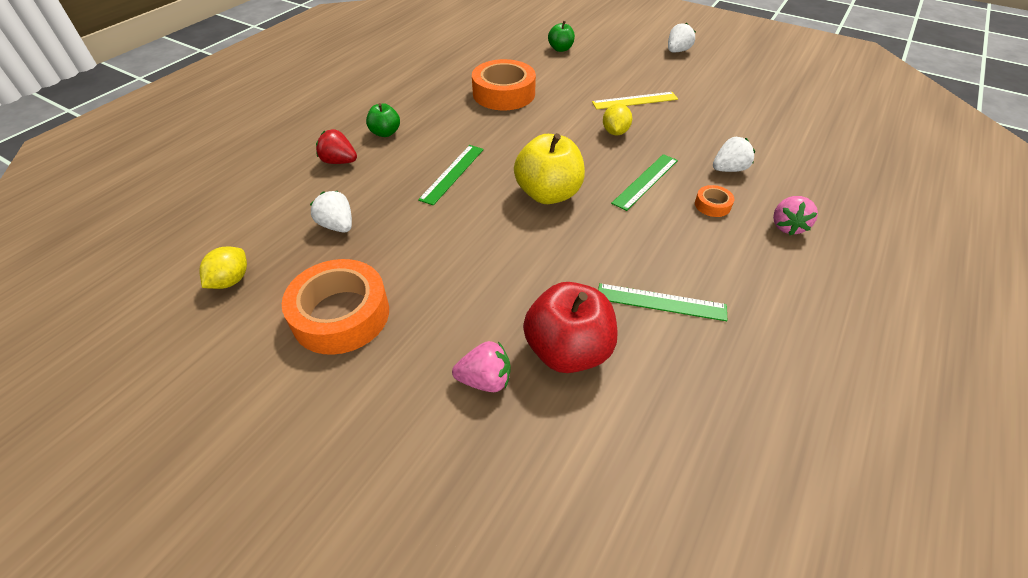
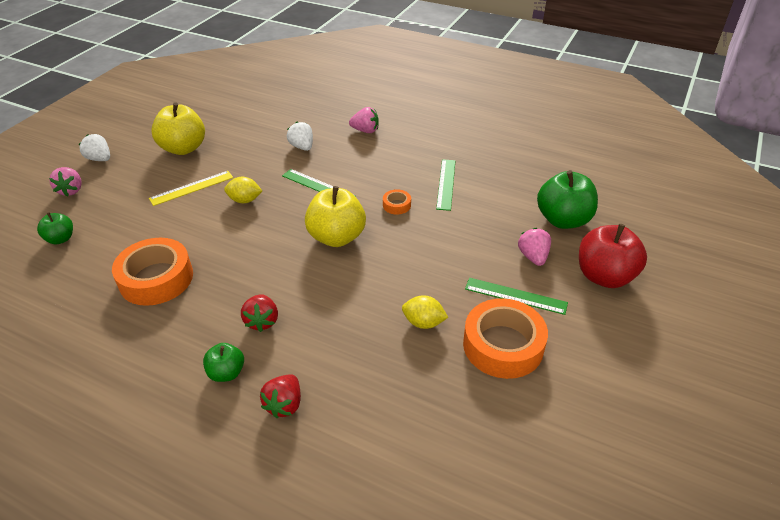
camera: 95 degrees left, 5 degrees down
yellow lemon [199,246,247,289] -> yellow lemon moved to [402,295,448,329]
white strawberry [310,191,352,232] -> none
green ruler [418,145,484,205] -> green ruler moved to [465,278,568,315]
red apple [523,282,617,373] -> red apple moved to [579,224,647,288]
yellow ruler [592,92,678,109] -> yellow ruler turned 75 degrees clockwise [149,171,233,206]
orange tape [695,185,734,217] -> orange tape moved to [383,189,411,215]
none -> pink strawberry [49,167,82,196]
none -> yellow apple [151,102,205,155]
none -> red strawberry [241,294,278,332]
none -> green apple [537,170,598,229]

